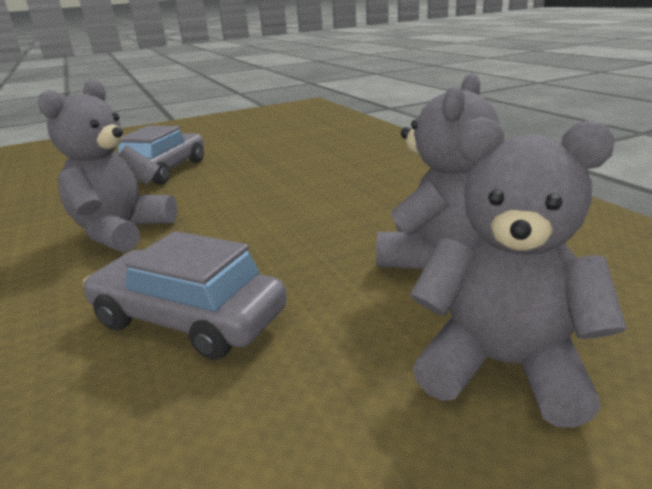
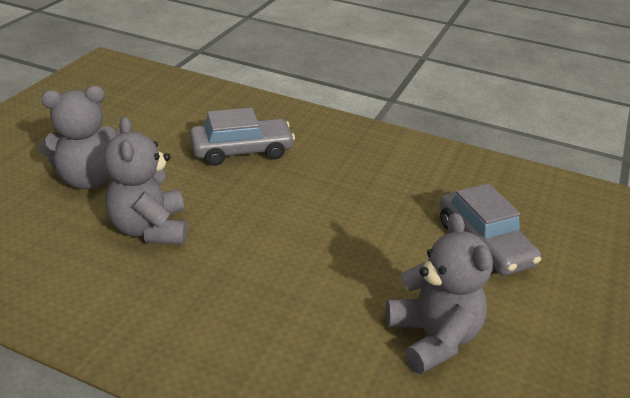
camera: 135 degrees right, 10 degrees up
grey teddy bear [38,80,177,252] -> grey teddy bear moved to [386,213,493,374]

